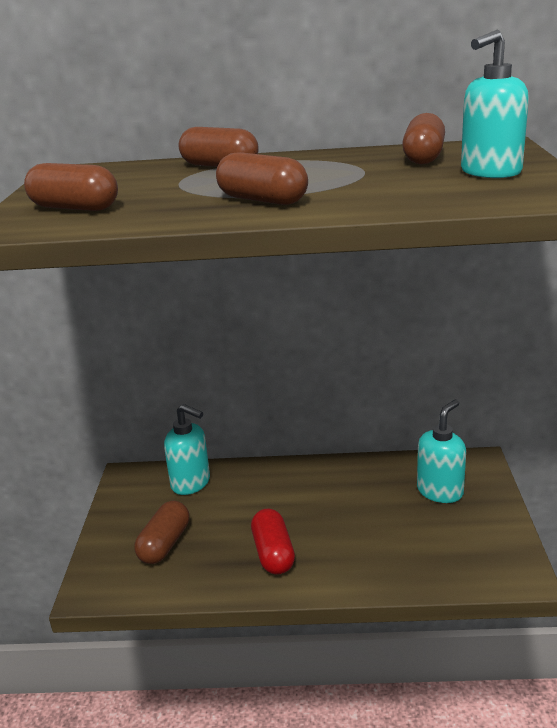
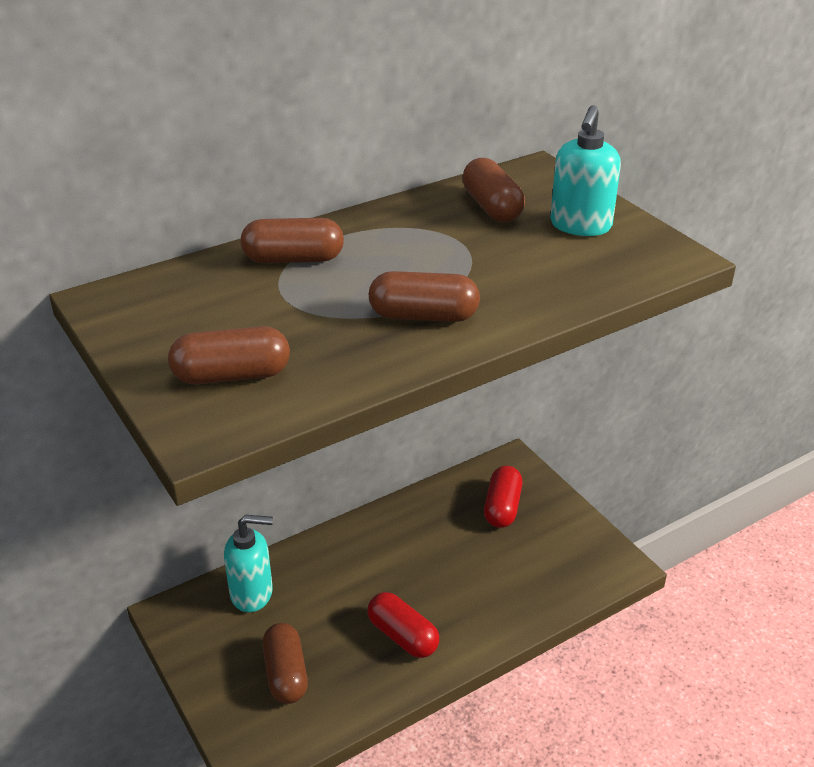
camera: 35 degrees left, 10 degrees up
turquoise soap dispenser [417,400,466,503] -> red capsule [484,466,522,528]

